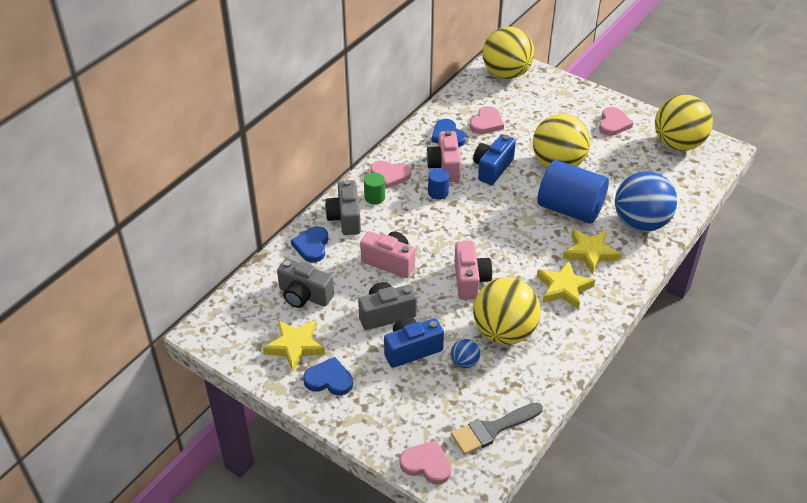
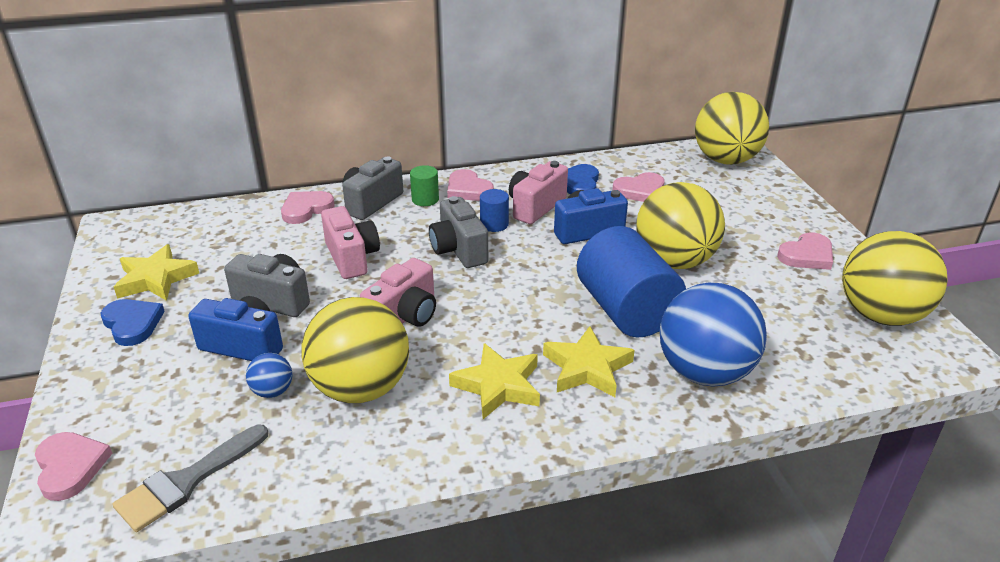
camera: 40 degrees right, 10 degrees down
grey camera [277,258,334,308] -> grey camera moved to [429,196,488,268]
blue heart [291,226,329,263] -> pink heart [281,191,335,224]
grey brush [451,402,543,455] -> grey brush turned 60 degrees counterclockwise [113,424,268,532]

